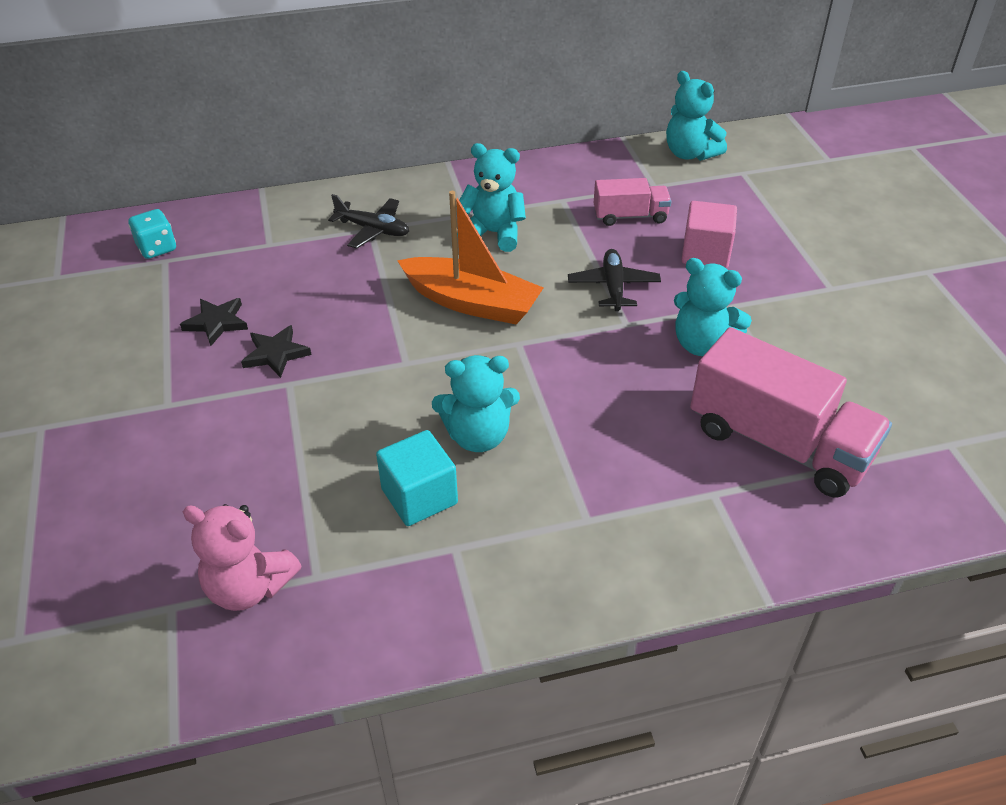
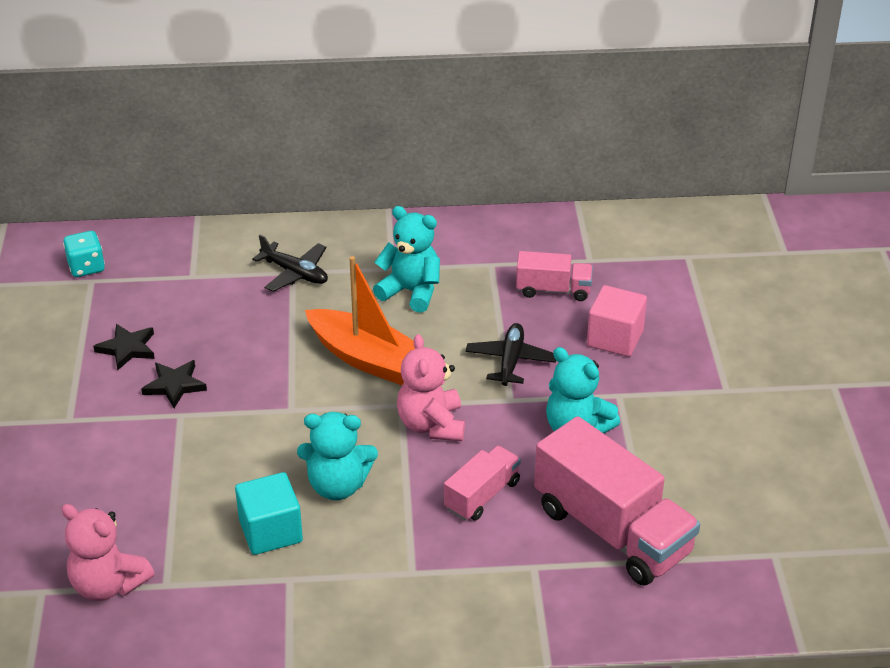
camera: 10 degrees right, 5 degrees down
turquoise teddy bear [666,71,727,161] -> none
none -> pink teddy bear [397,334,465,441]
none -> pink truck [444,446,521,521]

